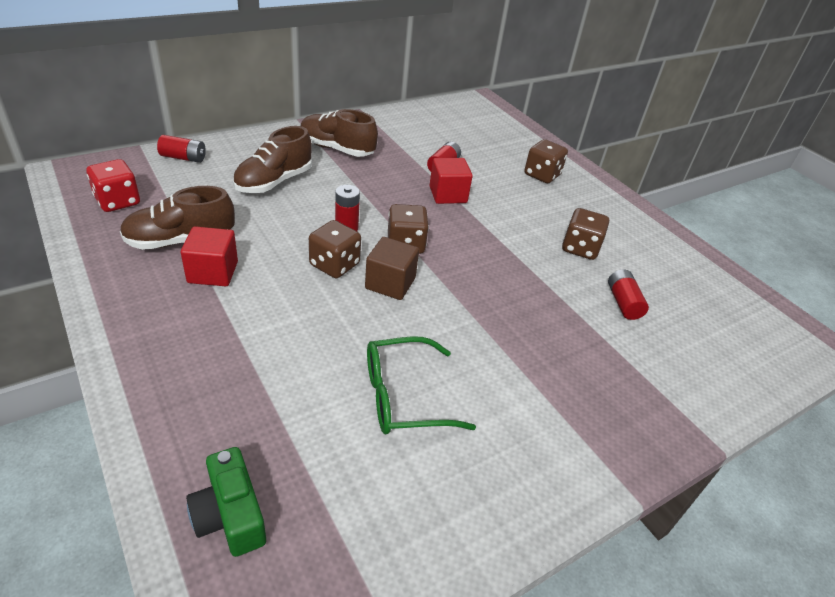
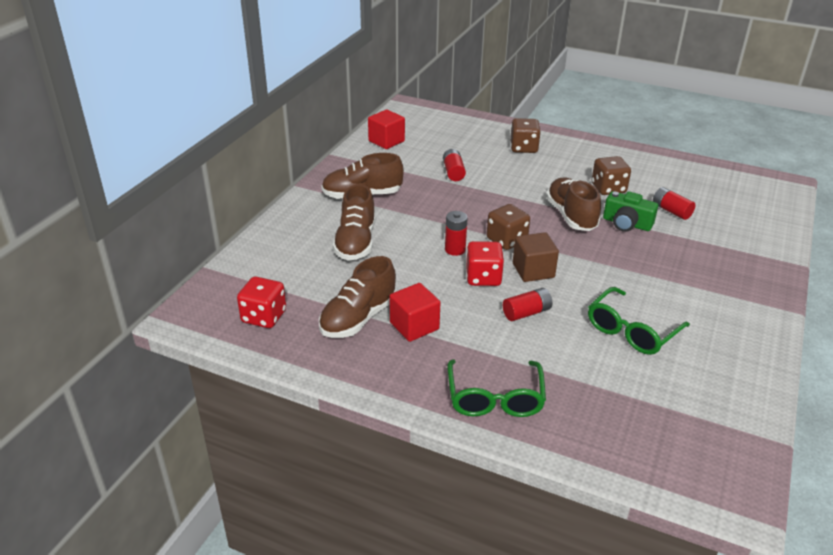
camera: 30 degrees left, 5 degrees down
red battery [157,135,206,163] -> red battery moved to [503,288,552,321]
green camera [186,447,266,557] -> green camera moved to [603,191,658,232]
brown dice [309,220,361,278] -> red dice [466,241,504,286]
red cube [429,158,473,204] -> red cube moved to [368,110,405,149]
none -> green glasses [447,360,546,417]
none -> brown shoe [546,178,601,231]

